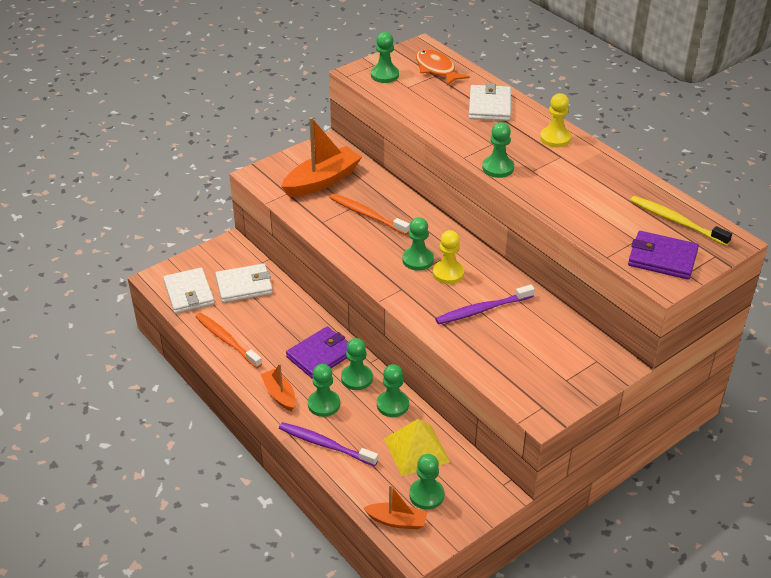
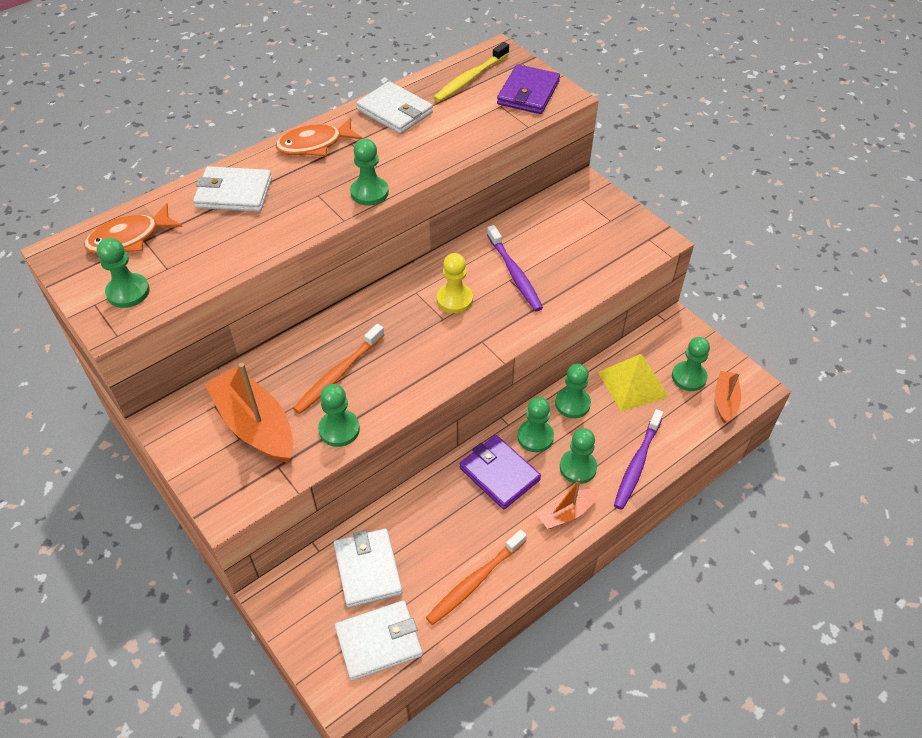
camera: 90 degrees left, 10 degrees up
green pawn [402,217,434,271] -> green pawn moved to [318,384,360,447]
yellow pawn [540,93,571,147] -> orange fish [276,118,363,156]
none -> white wallet [356,81,433,134]

